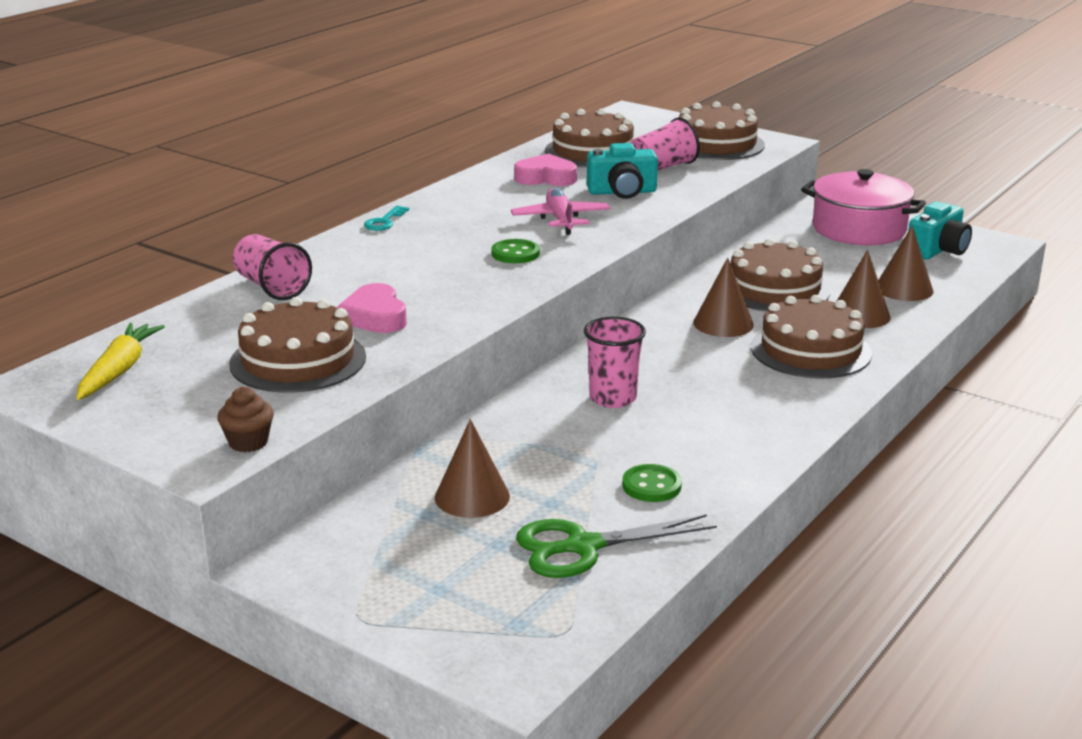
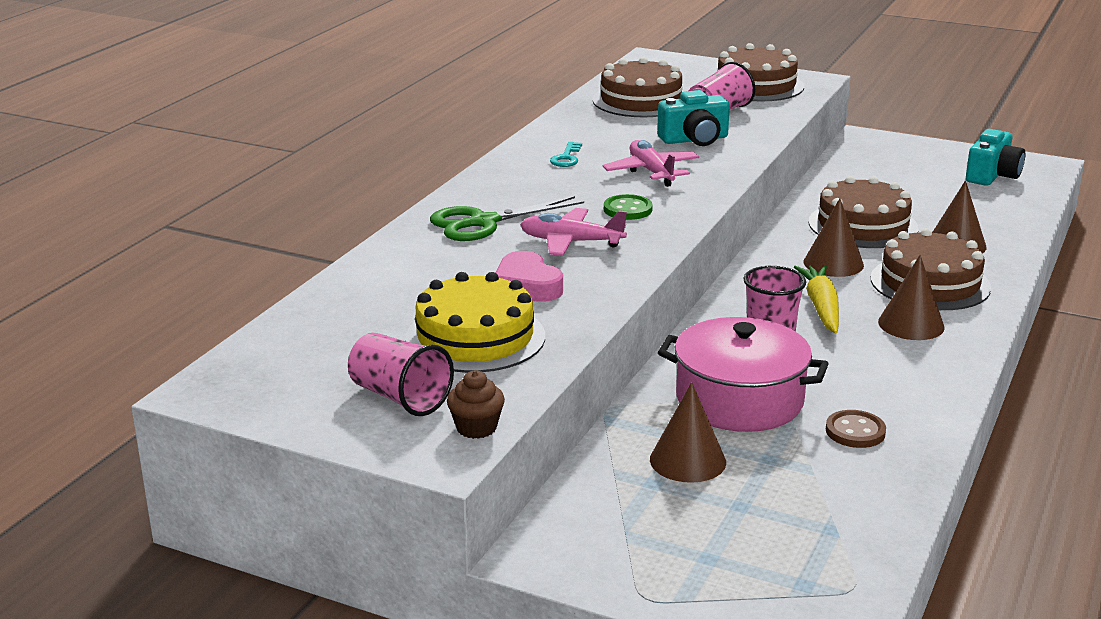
camera: 10 degrees left, 0 degrees up
yellow carrot [76,323,165,400] -> yellow carrot moved to [794,265,839,333]
brown cake [229,297,366,393] -> yellow cake [405,272,545,373]
pink cup [233,234,312,300] -> pink cup moved to [348,333,454,416]
turquoise key [364,206,409,231] -> turquoise key moved to [550,142,582,167]
pink heart [514,154,577,186] -> none
green scissors [516,514,717,578] -> green scissors moved to [430,196,584,241]
green button [622,464,682,502] -> brown button [826,410,886,448]
pink pot [801,169,926,245] -> pink pot moved to [658,317,829,432]
brown cone [878,226,934,301] -> brown cone moved to [878,255,945,340]
none -> pink plane [520,208,627,256]

